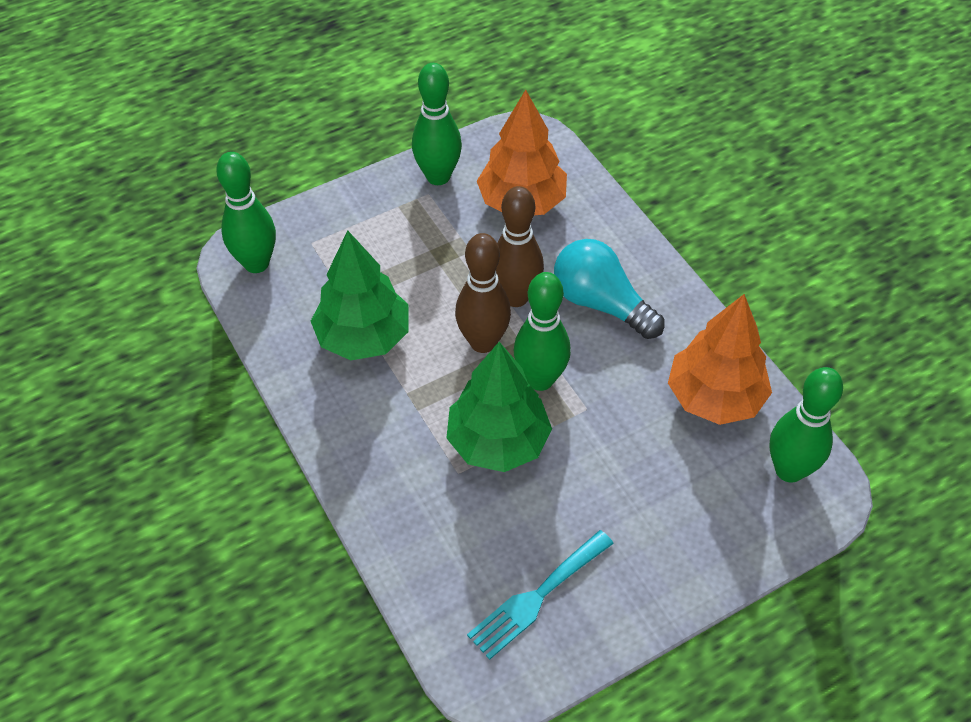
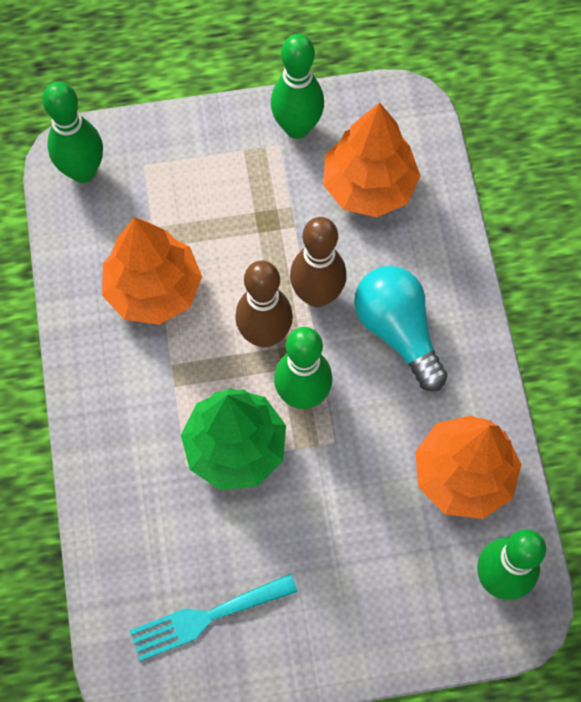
camera: 20 degrees right, 15 degrees up
green tree [311,230,409,360] -> orange tree [102,217,202,325]

